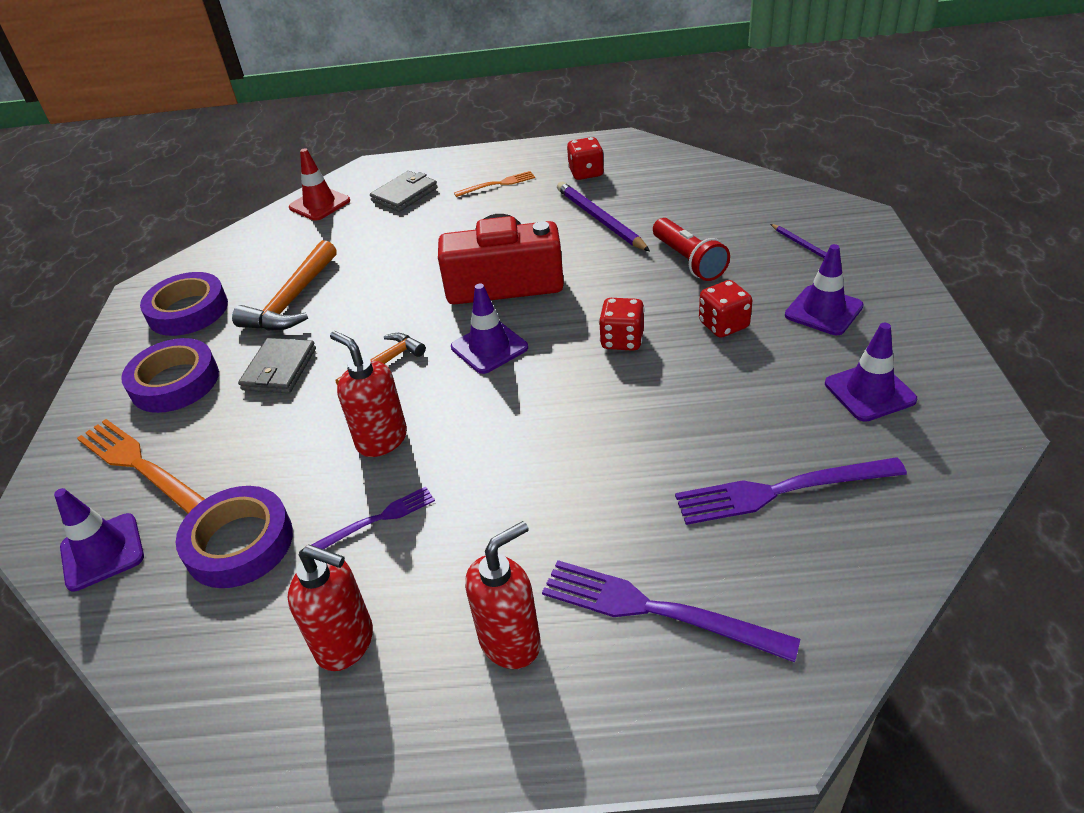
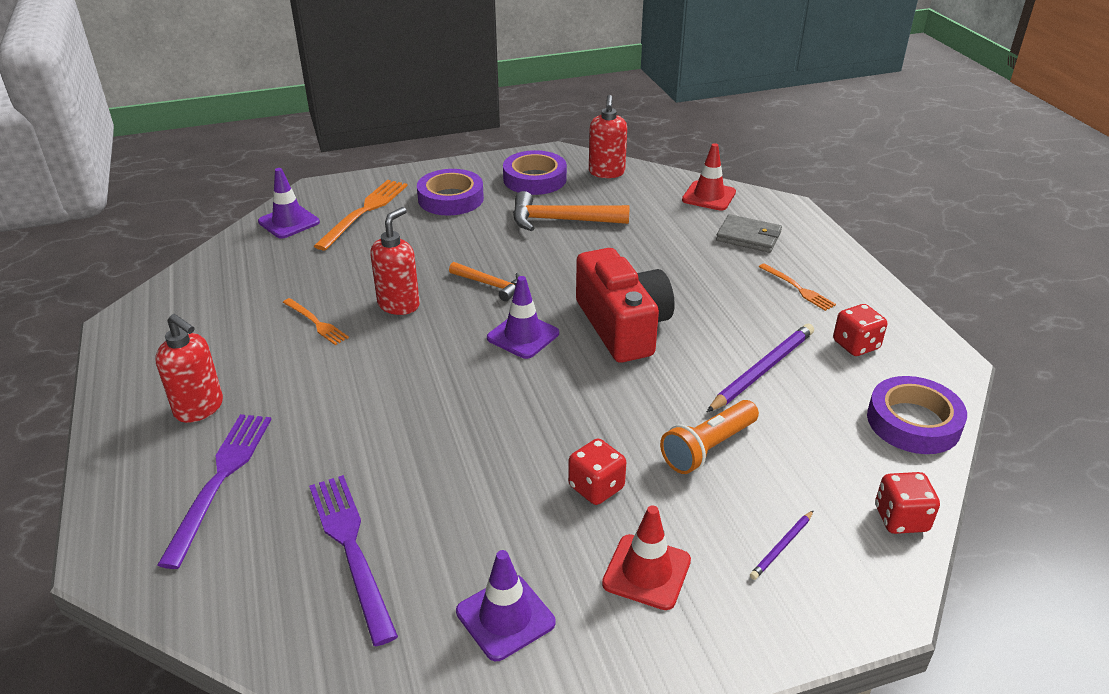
camera: 70 degrees right, 5 degrees down
purple tape [176,486,293,588] -> purple tape moved to [867,376,967,454]
grey wallet [238,338,316,393] -> none
red soap dispenser [288,545,373,671] -> red soap dispenser moved to [589,95,627,178]
purple fork [311,487,435,549] -> orange fork [283,298,349,345]
red dice [599,298,645,351] -> red dice moved to [875,472,940,534]
red flashlight [653,218,730,281] -> orange flashlight [660,400,759,474]
purple traffic cone [785,244,864,335] -> red traffic cone [602,505,691,610]

